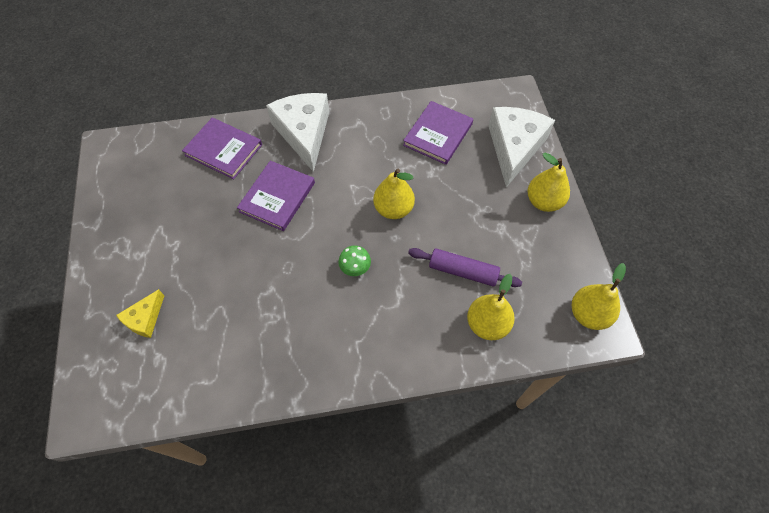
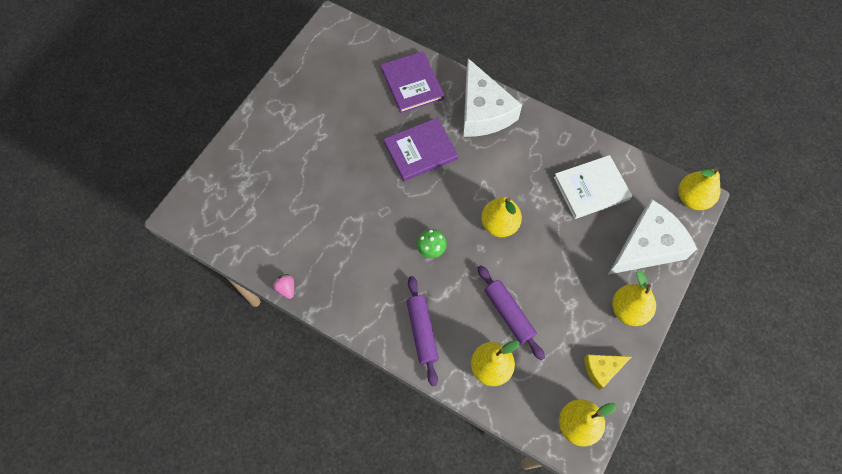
camera: 40 degrees right, 5 degrees up
yellow cheese [116,289,165,338] -> yellow cheese moved to [584,355,631,390]
white cheese [266,93,329,172] -> white cheese turned 135 degrees clockwise [463,58,522,137]
purple book [403,101,473,165] -> white book [554,155,632,219]
none -> pink strawberry [273,274,294,299]
none -> purple rolling pin [407,276,439,386]
none -> yellow pear [678,167,720,210]

